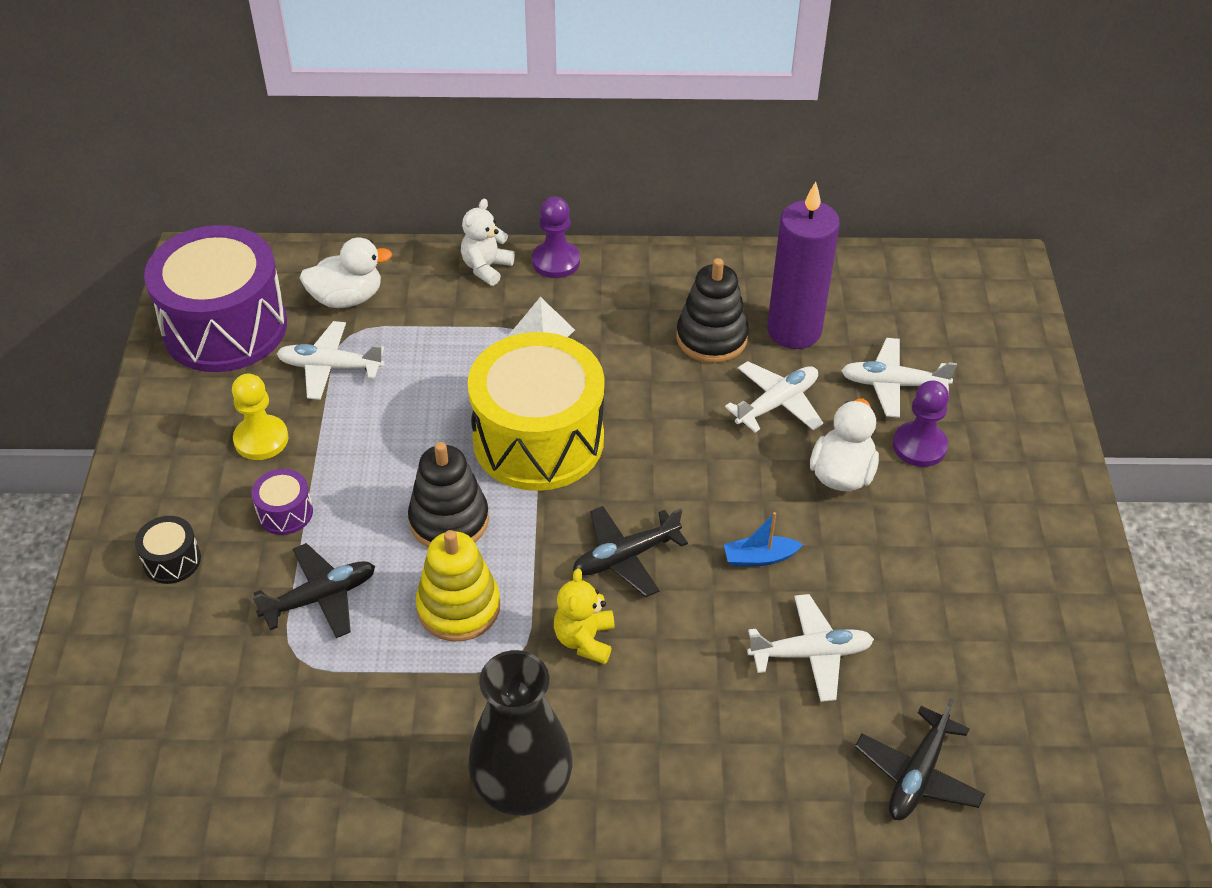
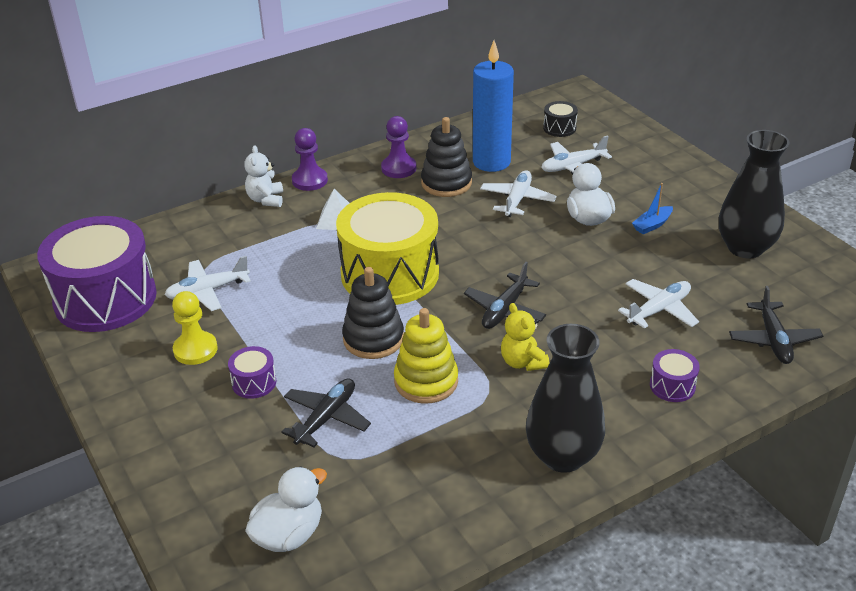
camera: 30 degrees left, 10 degrees down
black drum [135,516,201,584] -> black drum moved to [543,101,578,137]
white duck [299,237,392,308] -> white duck moved to [245,466,327,552]
blue boat [724,512,803,566] -> blue boat moved to [632,183,673,234]
purple candle [767,182,840,349] -> blue candle [473,40,514,172]
purple pawn [893,380,949,467] -> purple pawn moved to [381,116,416,178]
none -> purple drum [650,349,700,402]
none -> black vase [719,130,790,258]

